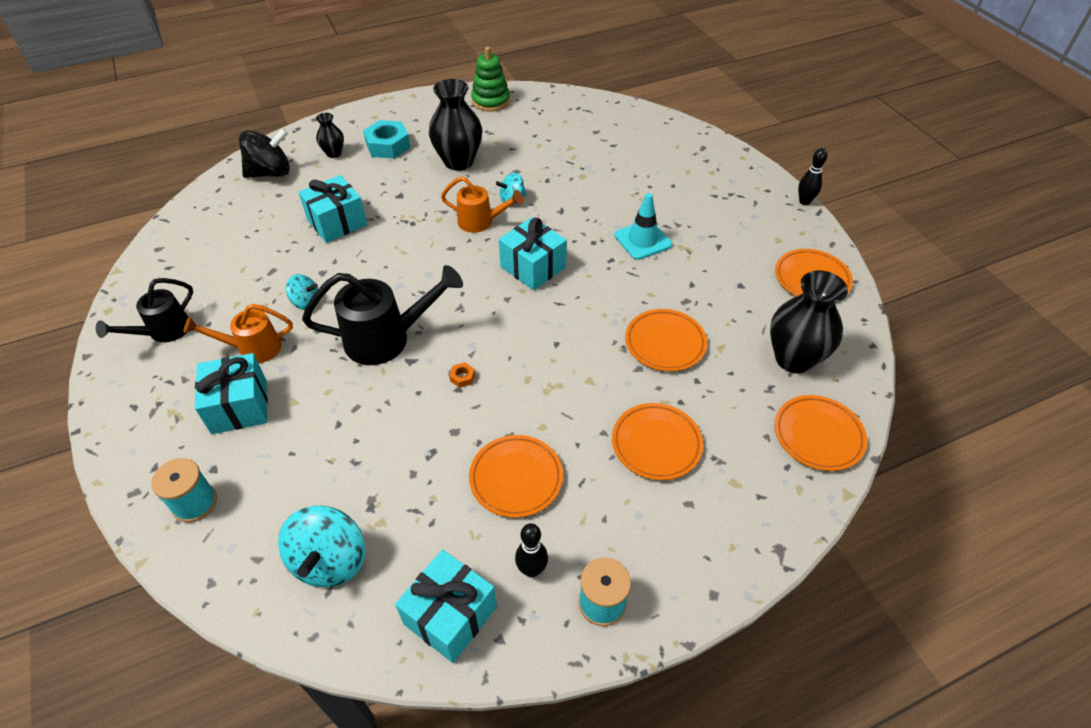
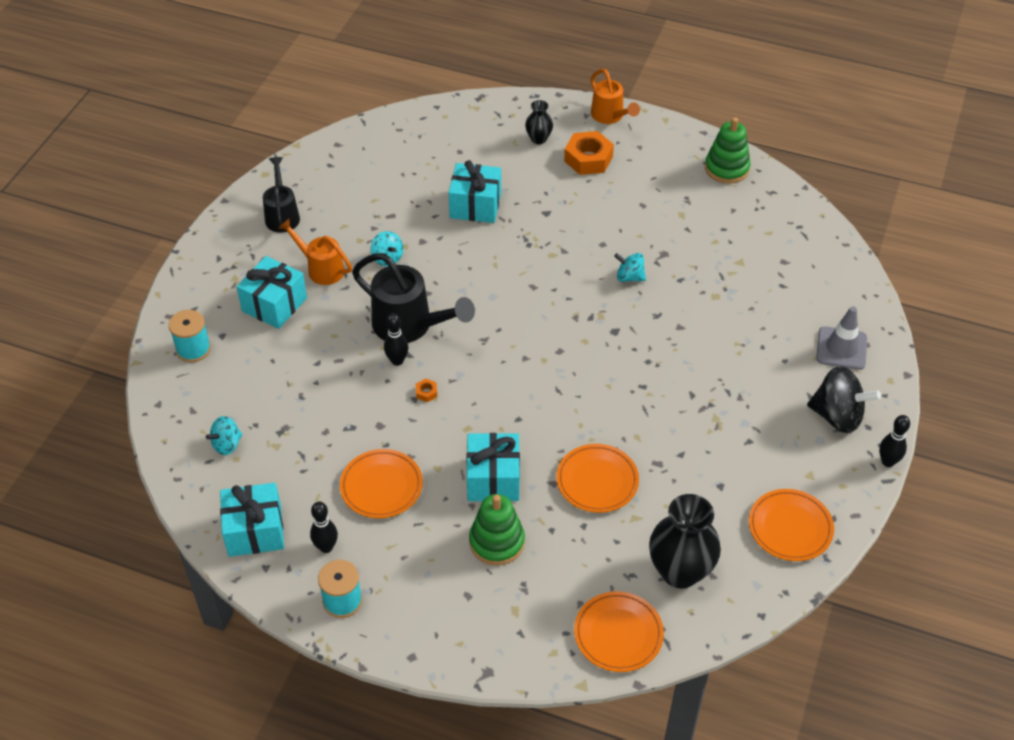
camera: 45 degrees right, 0 degrees up
black watering can [96,278,193,342] -> black watering can turned 90 degrees clockwise [263,157,300,233]
black spinning top [239,128,290,178] -> black spinning top moved to [807,366,881,433]
turquoise spinning top [278,506,365,587] -> turquoise spinning top [206,416,243,455], size x0.57
turquoise nut [363,120,411,159] -> orange nut [564,131,614,175]
black vase [429,79,482,171] -> none
orange watering can [441,176,524,233] -> orange watering can moved to [591,69,640,124]
turquoise gift [499,217,567,290] -> turquoise gift moved to [466,433,520,501]
orange plate [612,403,703,480] -> green stacking toy [469,494,525,565]
turquoise traffic cone [615,193,672,260] -> none
none -> black bowling pin [384,313,408,366]
none -> grey traffic cone [816,306,867,370]

